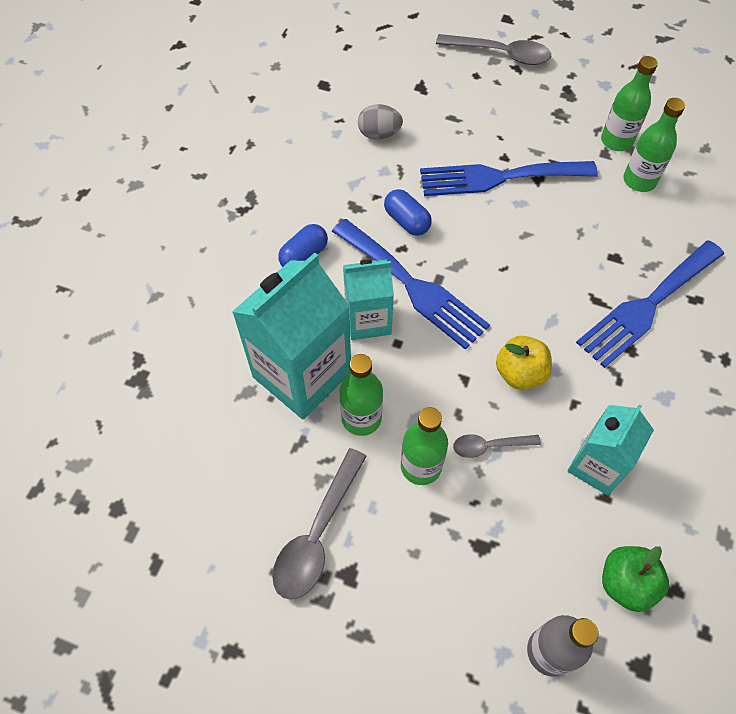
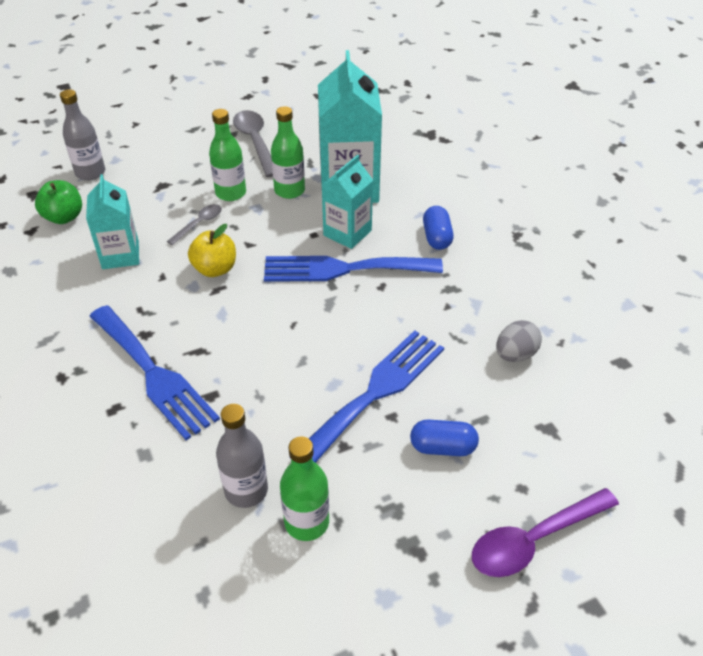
camera: 135 degrees right, 15 degrees down
blue capsule [384,189,432,236] -> blue capsule moved to [410,419,479,456]
grey spoon [436,34,551,65] -> purple spoon [472,488,619,577]
blue fork [576,241,724,368] -> blue fork turned 135 degrees clockwise [90,305,220,440]
green bottle [624,98,685,192] -> grey bottle [216,404,268,508]

